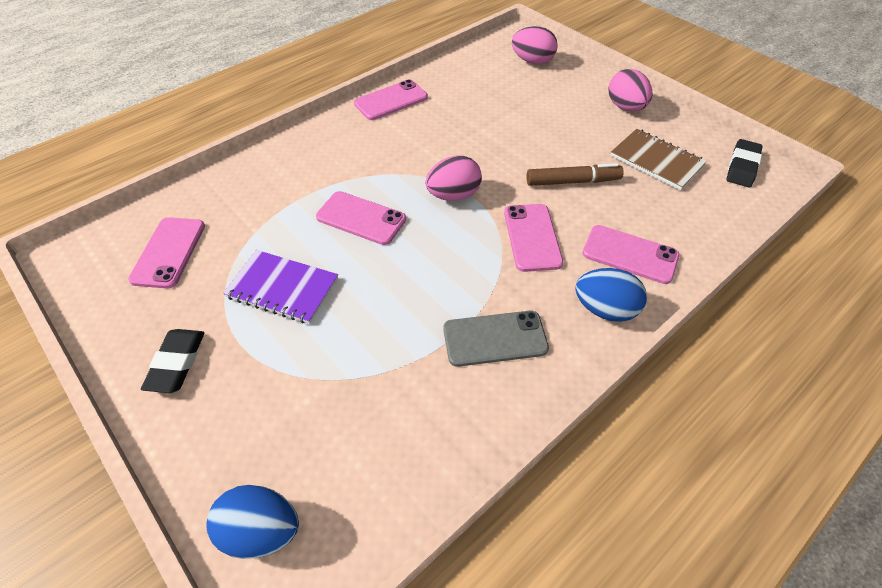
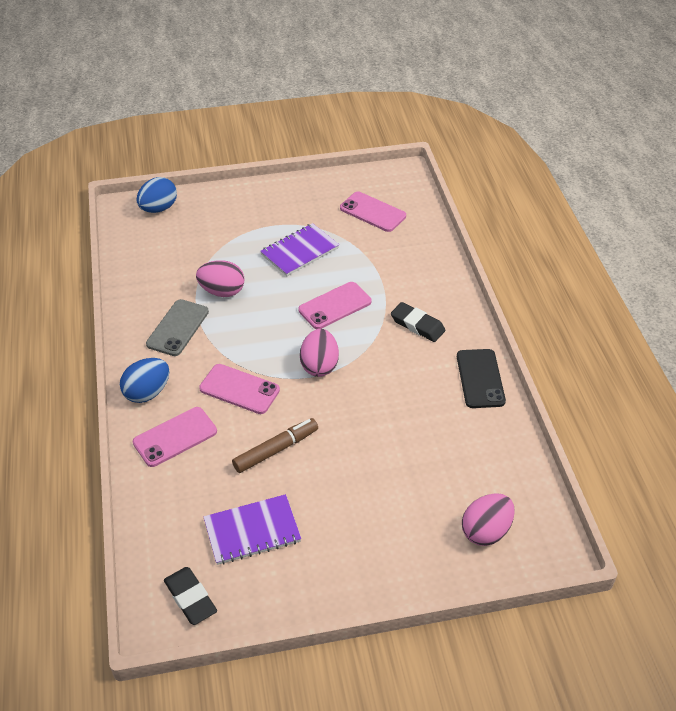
camera: 120 degrees right, 5 degrees down
black eraser [141,329,204,393] -> black eraser moved to [391,302,445,342]
pink phone [354,79,428,120] -> black phone [457,349,506,408]
brown marker [527,163,624,186] -> brown marker turned 150 degrees counterclockwise [232,418,318,473]
pink egg [608,69,652,111] -> pink egg moved to [196,260,245,297]
brown notebook [611,129,707,190] -> purple notebook [204,494,301,565]

